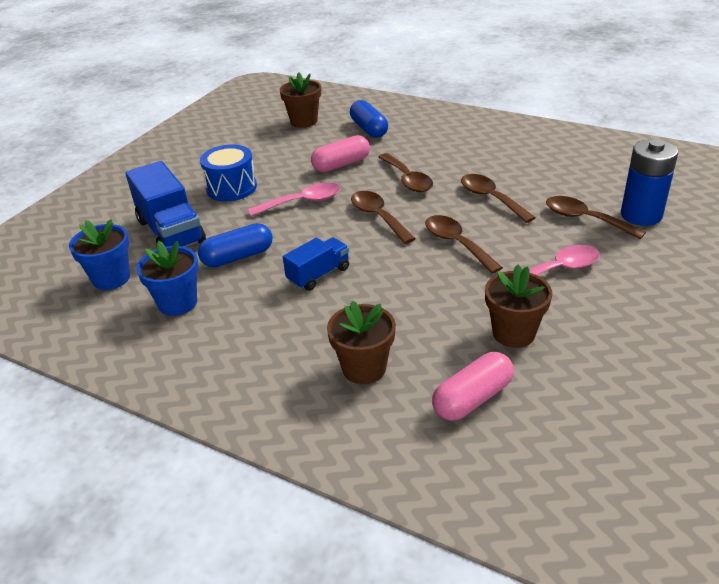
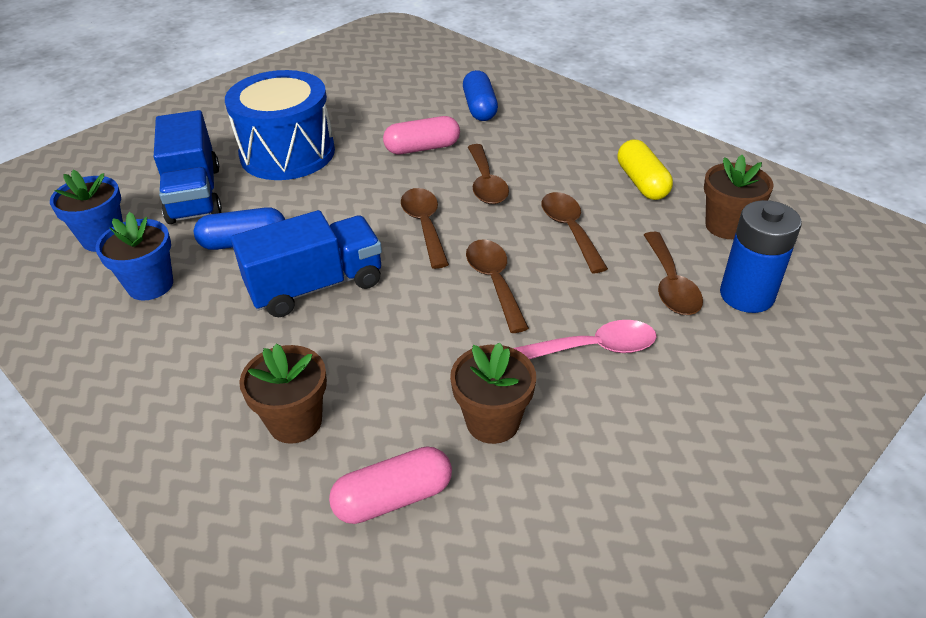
camera: 15 degrees right, 5 degrees up
blue drum [200,145,257,201] -> blue drum [225,70,335,180], size x1.60
pink spoon [248,182,340,216] -> none
brown flower pot [279,72,321,128] -> brown flower pot moved to [704,155,774,239]
blue truck [283,237,349,291] -> blue truck [231,210,382,317], size x1.69
brown spoon [546,196,646,239] -> brown spoon turned 150 degrees counterclockwise [644,232,703,315]
none -> yellow capsule [617,140,673,200]

